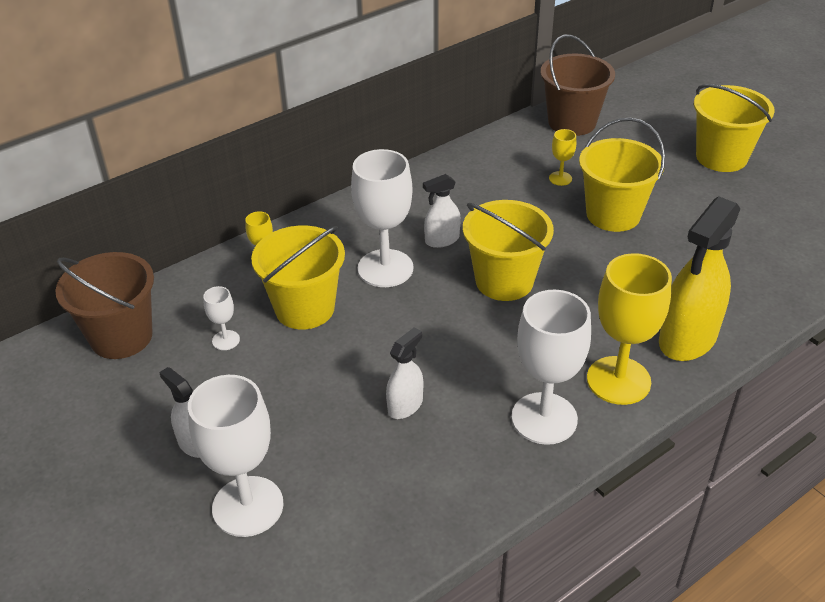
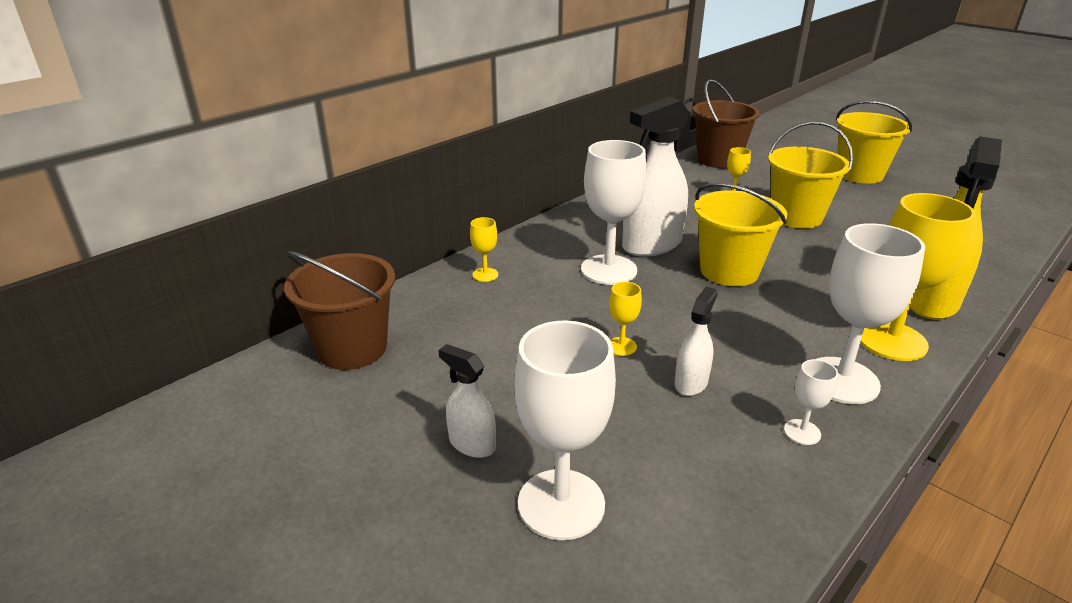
camera: 10 degrees left, 10 degrees down
white goblet [203,286,240,350] -> white goblet moved to [784,359,838,445]
yellow bucket [251,226,345,330] -> none
white spray bottle [423,174,461,248] -> white spray bottle [622,97,690,257], size x1.93
none -> yellow goblet [609,282,642,356]

